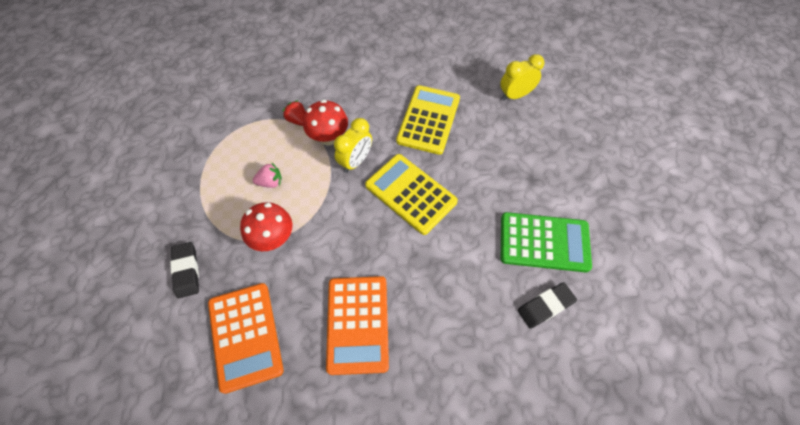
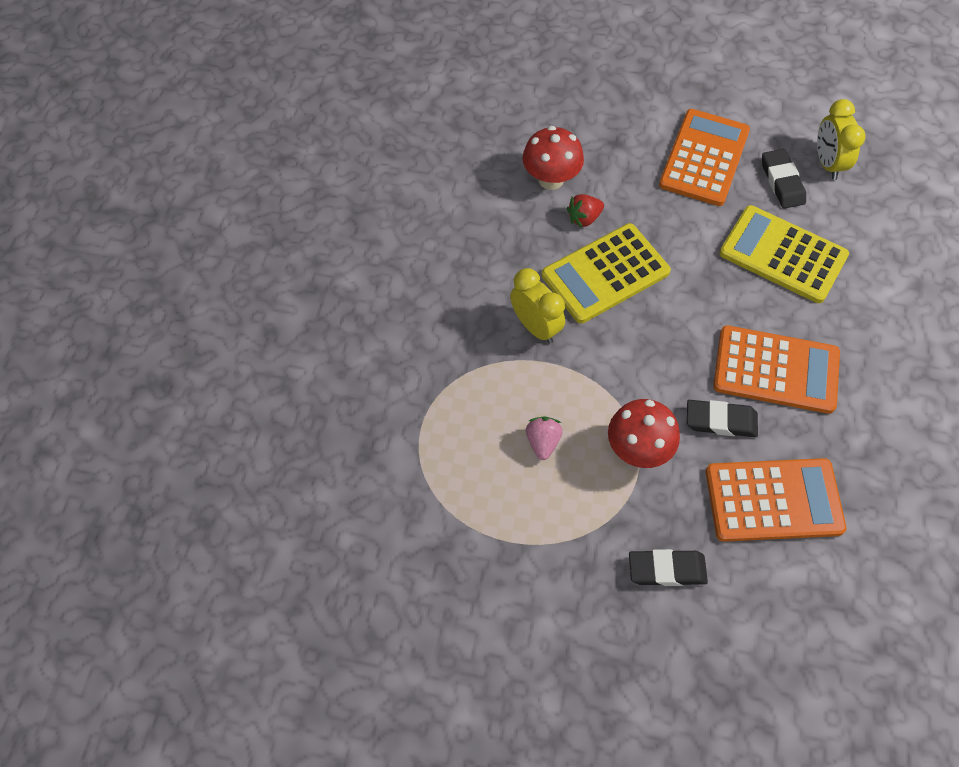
camera: 75 degrees left, 0 degrees up
red strawberry [283,100,305,126] -> red strawberry moved to [567,194,604,228]
red mushroom [303,99,348,145] -> red mushroom moved to [523,126,584,190]
yellow calculator [396,85,460,155] -> yellow calculator moved to [719,205,849,303]
yellow clock [500,54,545,100] -> yellow clock moved to [817,99,866,180]
green calculator [501,212,592,272] -> orange calculator [659,109,750,206]
none -> black eraser [687,400,758,437]

